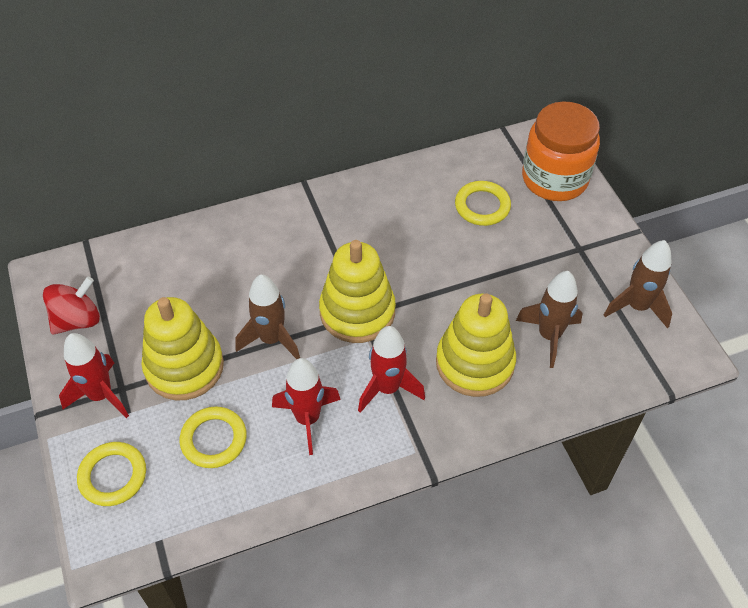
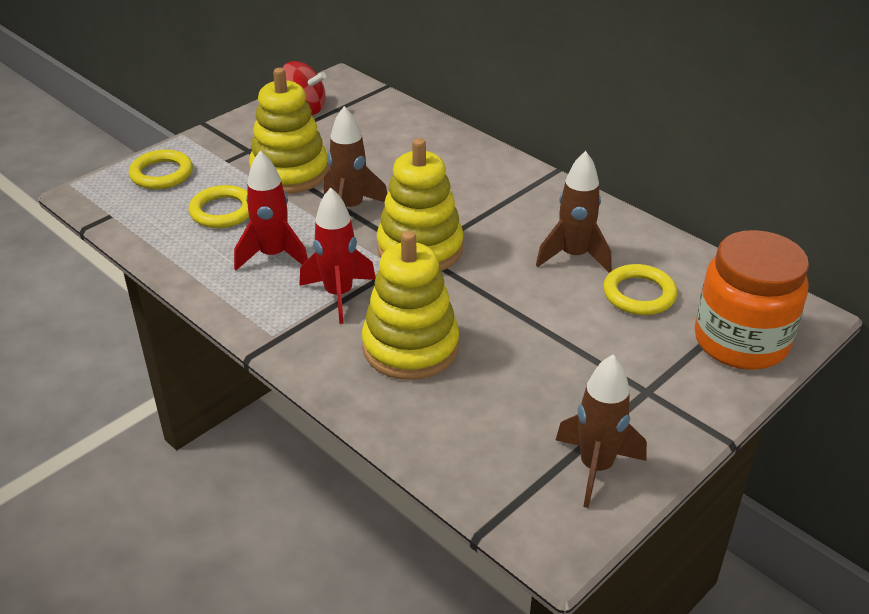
camera: 65 degrees right, 15 degrees down
red rocket [59,333,129,418] -> none
brown rocket [516,271,582,368] -> brown rocket moved to [536,151,611,273]

